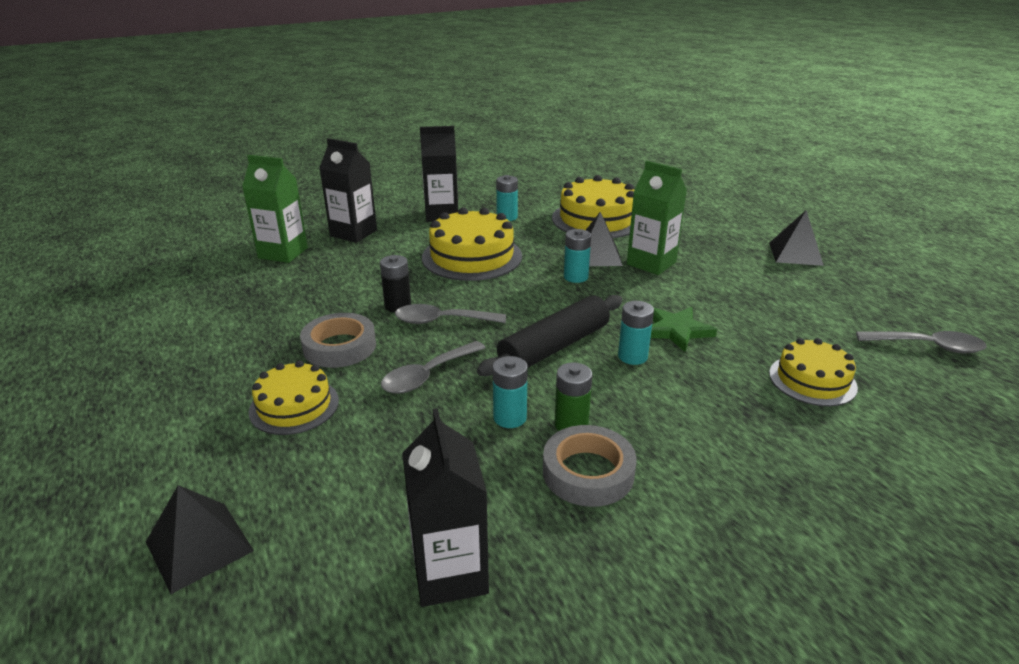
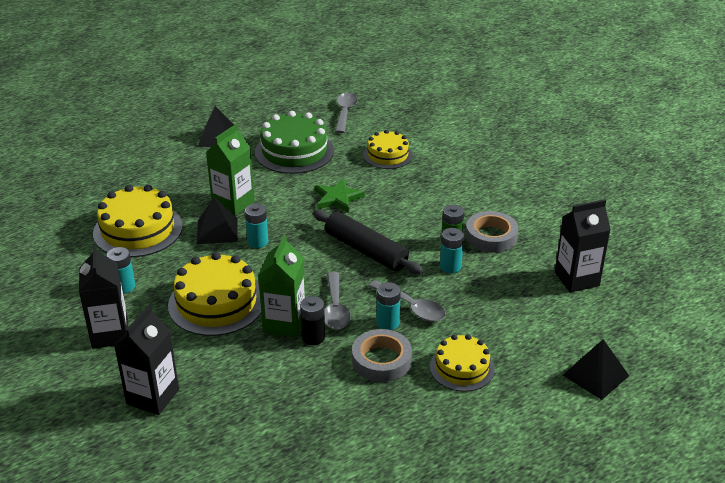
camera: 95 degrees left, 5 degrees up
green carton [242,155,308,263] -> green carton moved to [258,235,305,338]
turquoise battery [618,301,654,365] -> turquoise battery moved to [377,282,401,330]
none -> green cake [255,111,334,174]

